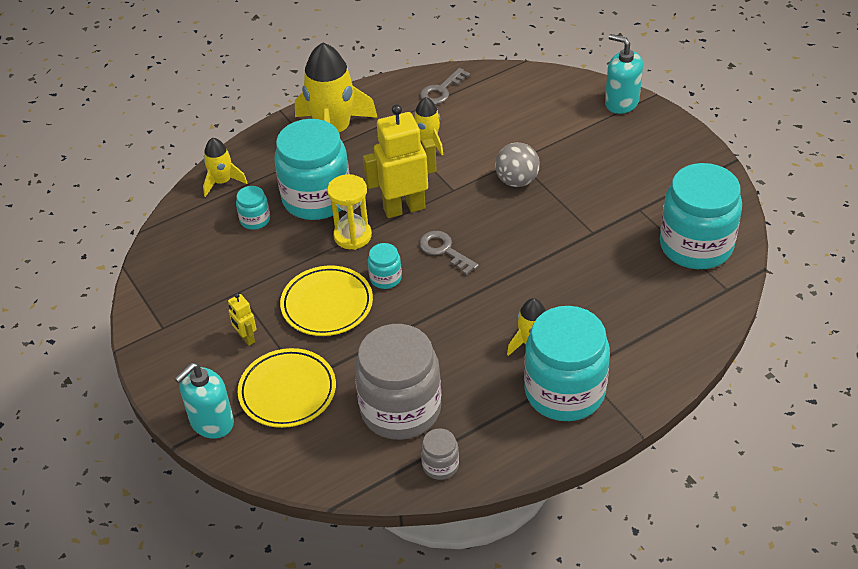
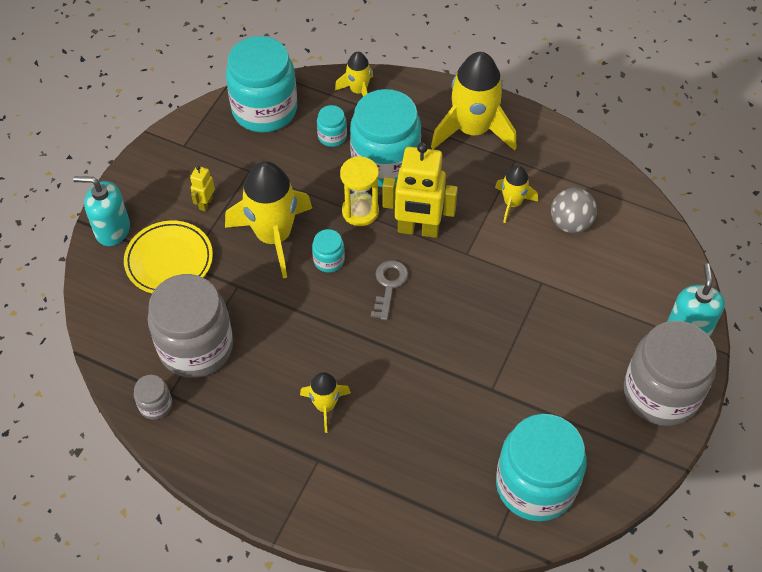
camera: 55 degrees right, 10 degrees up
yellow plate [280,265,373,336] -> yellow rocket [225,161,312,278]
yellow robot [363,104,437,218] -> yellow robot turned 150 degrees clockwise [383,142,458,238]
grey key [420,68,470,105] -> none
grey ball [495,142,540,187] -> grey ball moved to [551,188,597,233]
turquoise jar [524,306,610,421] -> turquoise jar moved to [226,36,297,132]
none -> grey jar [624,321,717,426]

